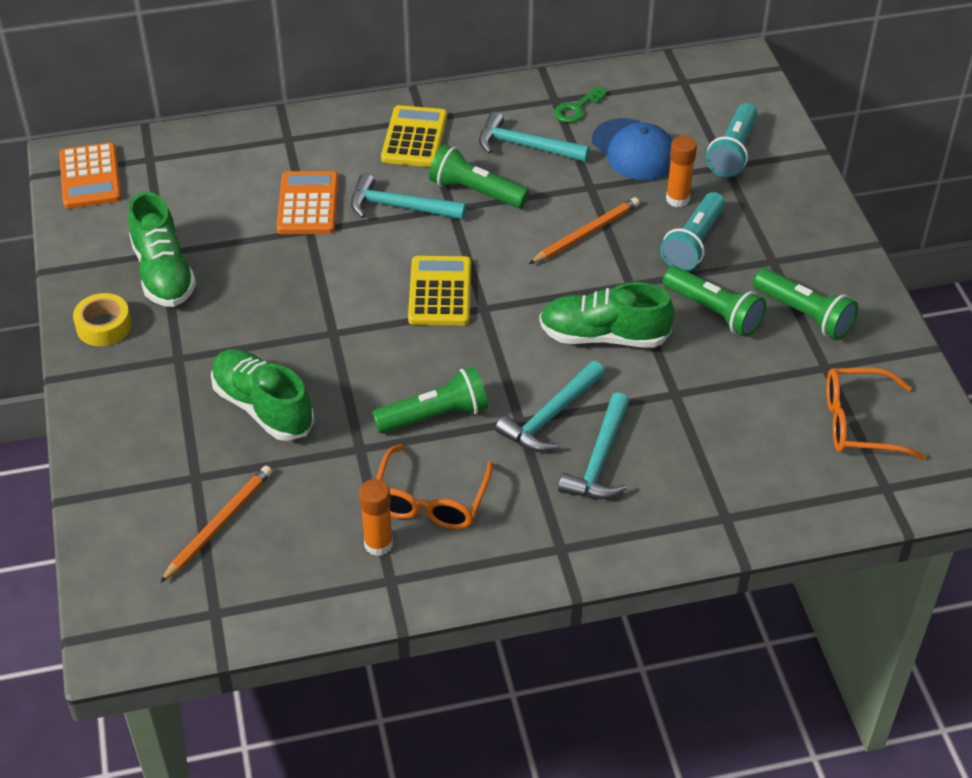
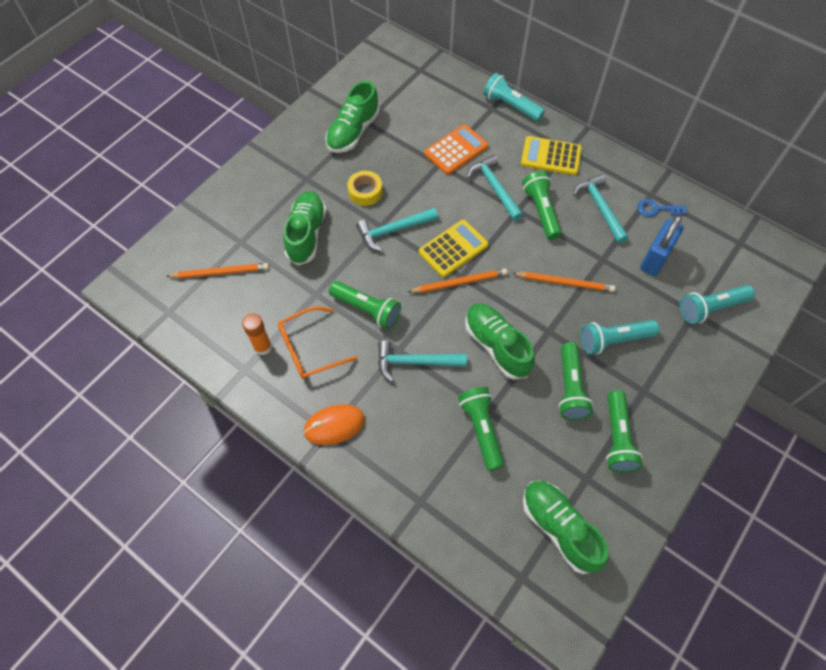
camera: 50 degrees right, 15 degrees up
orange calculator [59,142,121,209] -> none
yellow tape [73,293,132,346] -> yellow tape moved to [348,171,382,206]
yellow calculator [381,105,447,167] -> yellow calculator turned 135 degrees counterclockwise [521,136,582,175]
green key [554,86,608,123] -> blue key [637,199,686,217]
turquoise hammer [558,392,630,499] -> turquoise hammer moved to [356,208,438,251]
blue cap [592,118,673,180] -> blue padlock [640,215,684,276]
orange glue stick [666,136,697,207] -> none
orange glasses [826,368,926,460] -> green shoe [523,480,609,574]
none -> orange mouse [303,404,365,445]
none -> orange pencil [408,269,507,293]
none -> green flashlight [458,387,504,471]
none -> turquoise flashlight [483,73,545,121]

